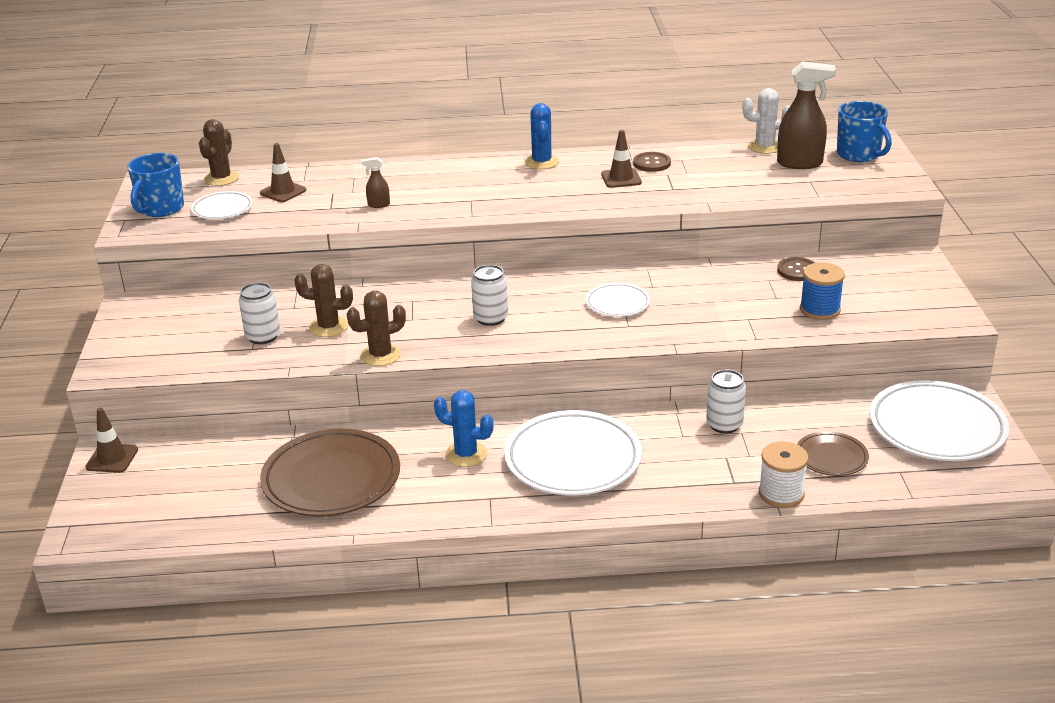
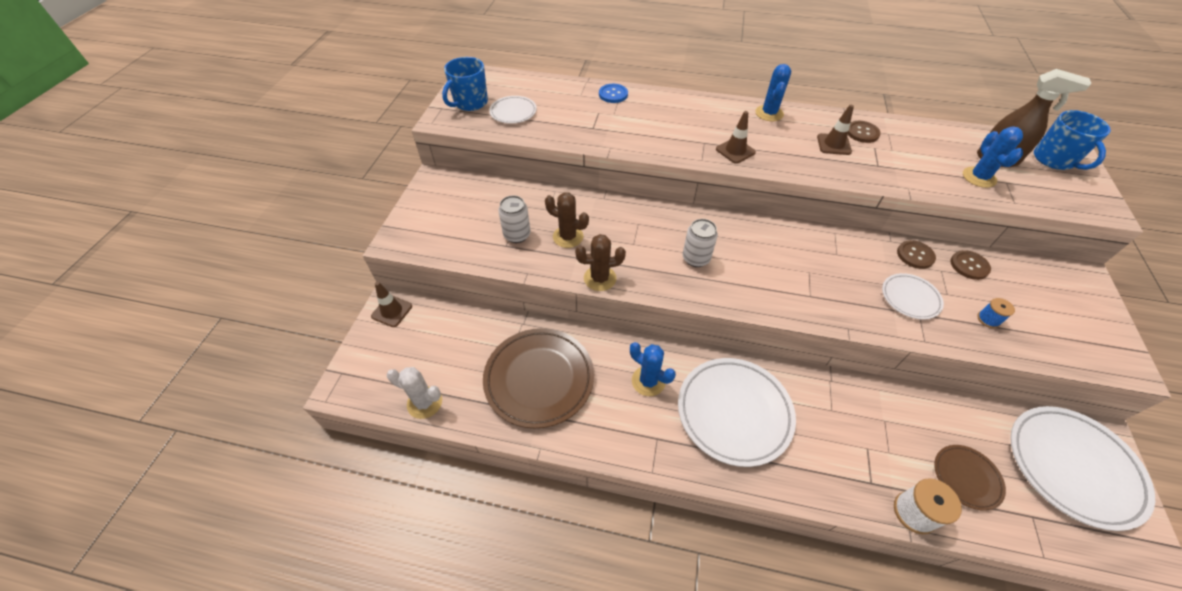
camera: 15 degrees right, 20 degrees up
brown cactus [199,119,239,186] -> none
brown traffic cone [260,143,306,202] -> brown traffic cone moved to [716,111,756,164]
brown spray bottle [362,157,390,208] -> none
white plate [586,283,650,317] -> white plate moved to [882,273,944,320]
white can [706,370,746,434] -> none
white cactus [742,88,790,154] -> white cactus moved to [387,367,442,419]
blue spool [800,262,845,320] -> blue spool [977,298,1015,328], size x0.59
none -> blue button [599,84,628,103]
none -> brown button [897,240,936,269]
none -> blue cactus [963,127,1023,188]

